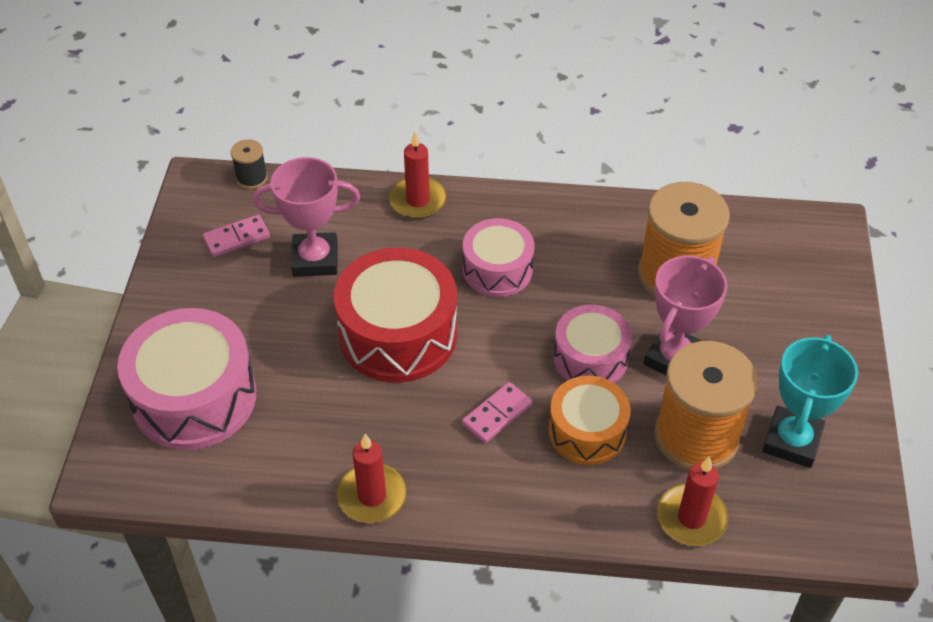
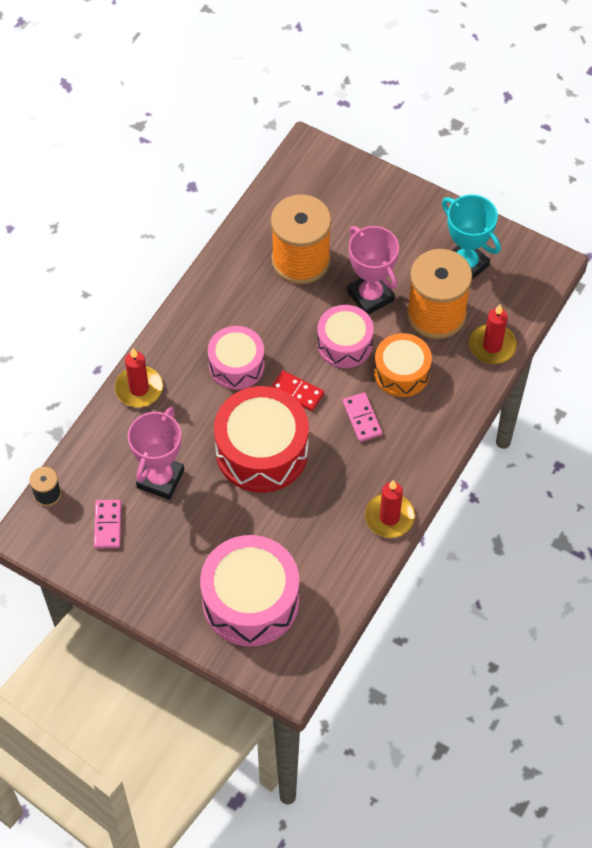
camera: 65 degrees left, 10 degrees up
none -> red domino [271,370,324,411]

